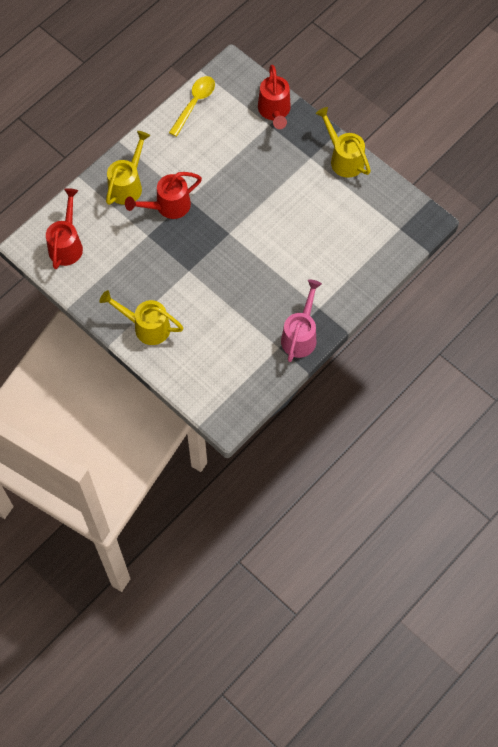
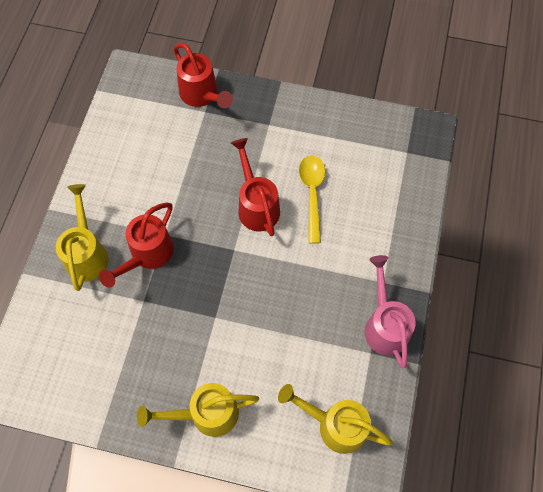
camera: 30 degrees left, 0 degrees up
red watering can [46,188,83,269] -> red watering can moved to [231,138,280,236]
yellow spoon [169,76,215,137] -> yellow spoon moved to [299,155,325,244]
yellow watering can [315,107,371,178] -> yellow watering can moved to [278,384,393,454]

